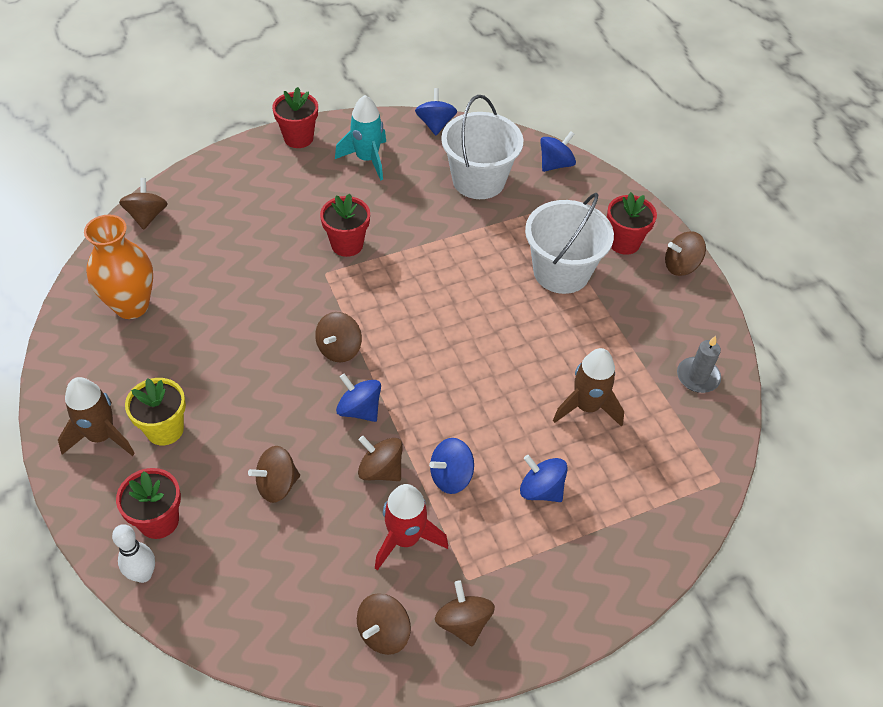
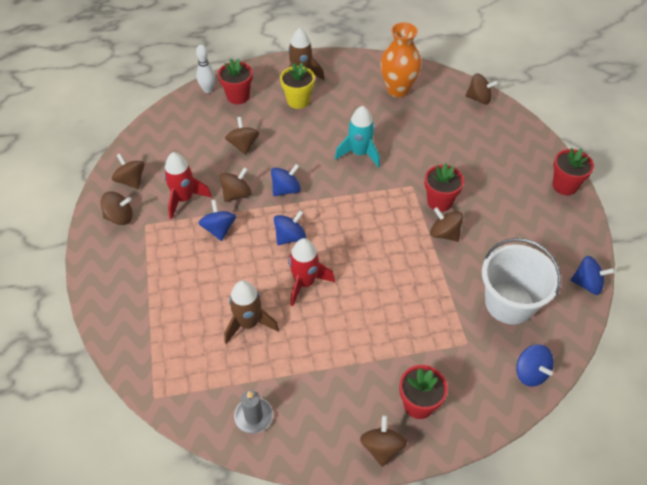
camera: 105 degrees right, 0 degrees up
brown spinning top [315,312,362,362] -> brown spinning top moved to [430,207,463,242]
turquoise rocket [335,95,386,180] -> turquoise rocket moved to [335,106,380,168]
blue spinning top [520,455,568,502] -> blue spinning top moved to [274,211,306,245]
white bucket [525,193,614,294] -> none
none -> red rocket [288,238,335,306]

